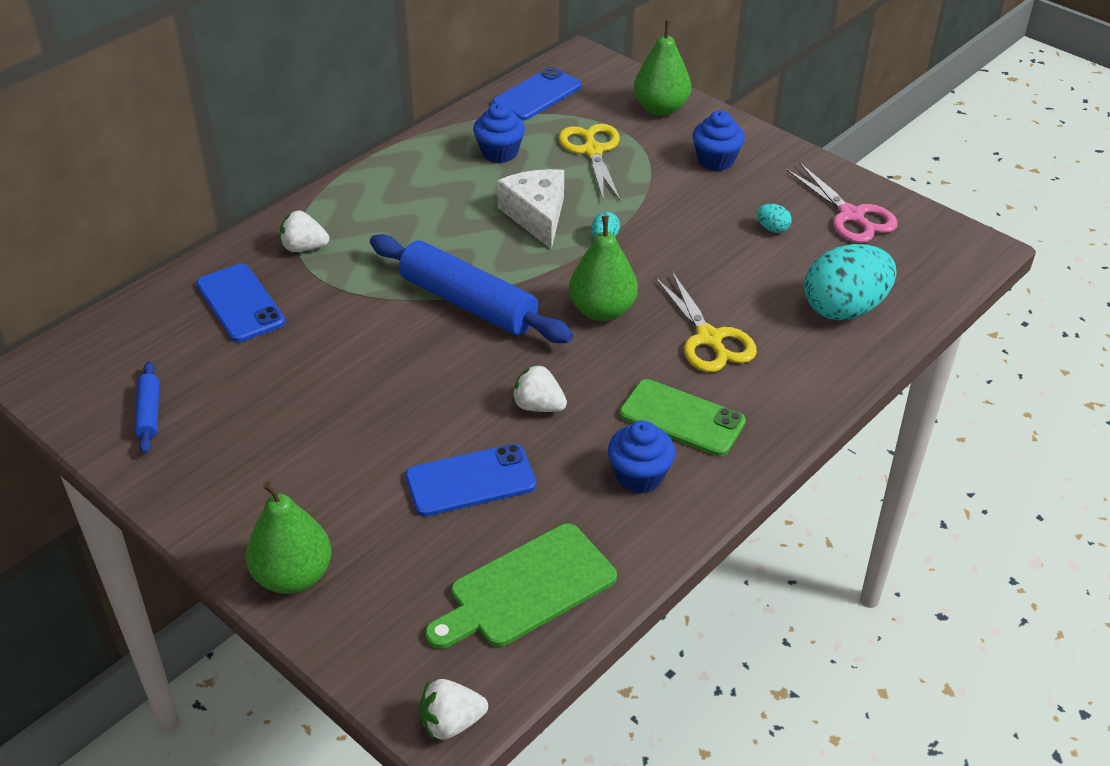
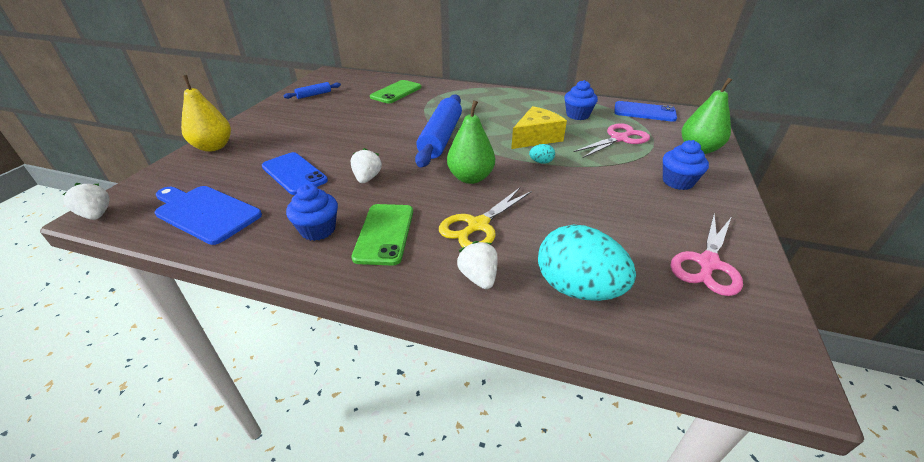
camera: 65 degrees right, 5 degrees down
blue phone [196,264,285,342] -> green phone [370,80,422,103]
green pear [246,481,332,594] -> yellow pear [181,75,231,152]
white strawberry [280,210,329,252] -> white strawberry moved to [457,241,498,289]
green cutting board [425,523,617,649] -> blue cutting board [155,186,262,245]
white cheese [497,169,564,250] -> yellow cheese [511,106,567,149]
yellow scissors [559,124,621,202] -> pink scissors [574,123,650,158]
turquoise egg [756,204,792,233] -> none

